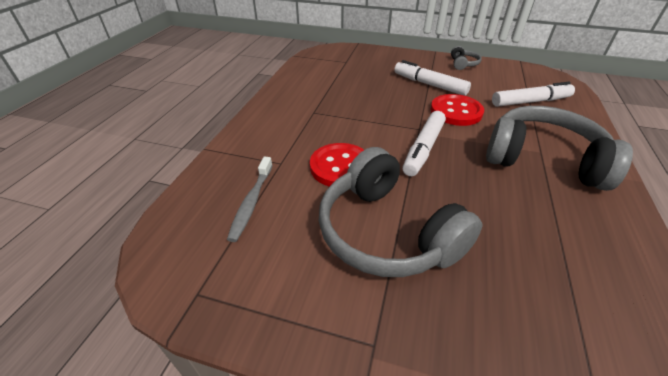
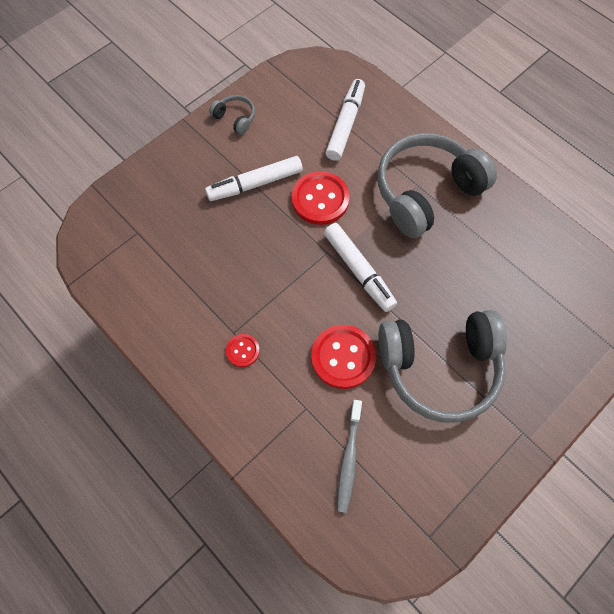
camera: 60 degrees left, 25 degrees up
grey toothbrush [227,157,273,242] -> grey toothbrush turned 60 degrees clockwise [337,400,362,513]
none -> red button [226,334,260,367]

